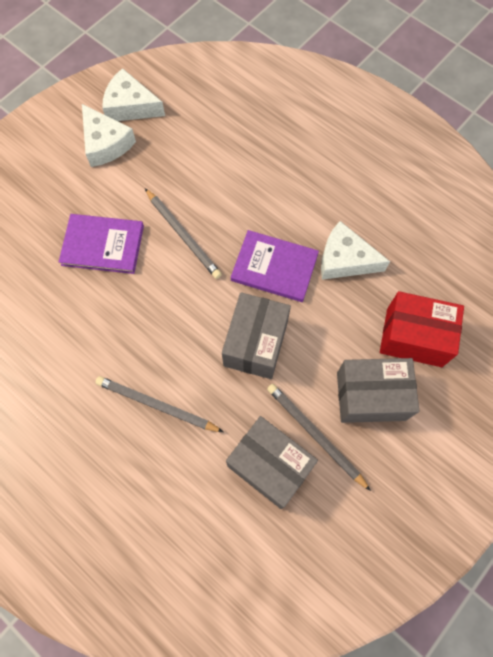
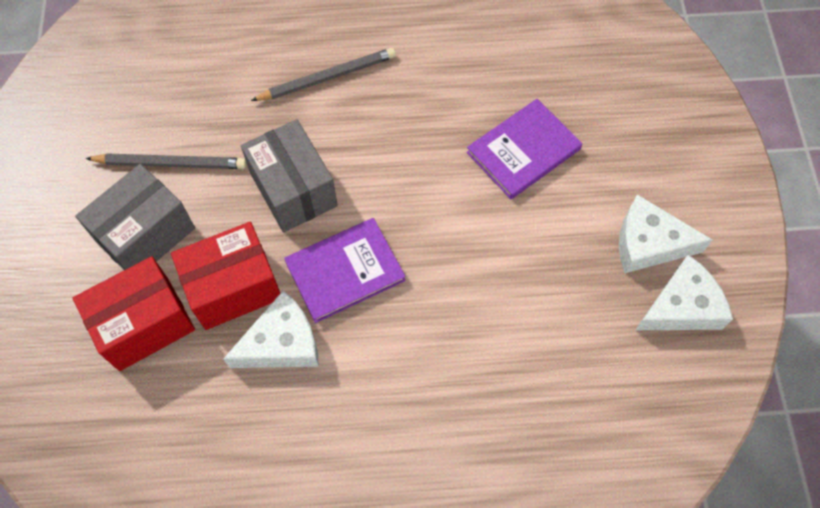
camera: 135 degrees right, 5 degrees down
grey pencil [145,188,222,279] -> none
grey box [226,416,318,509] -> none
none -> red box [171,222,280,330]

